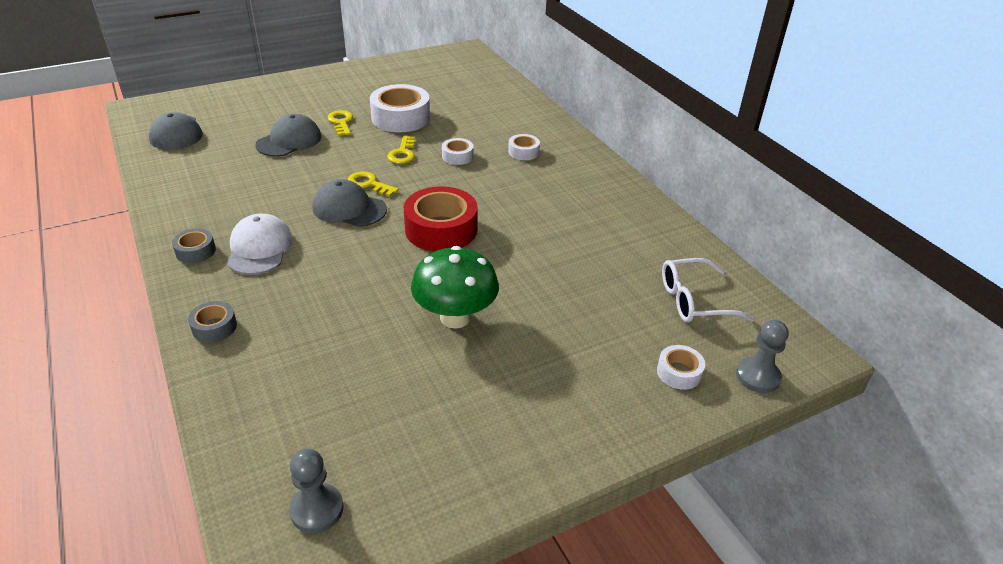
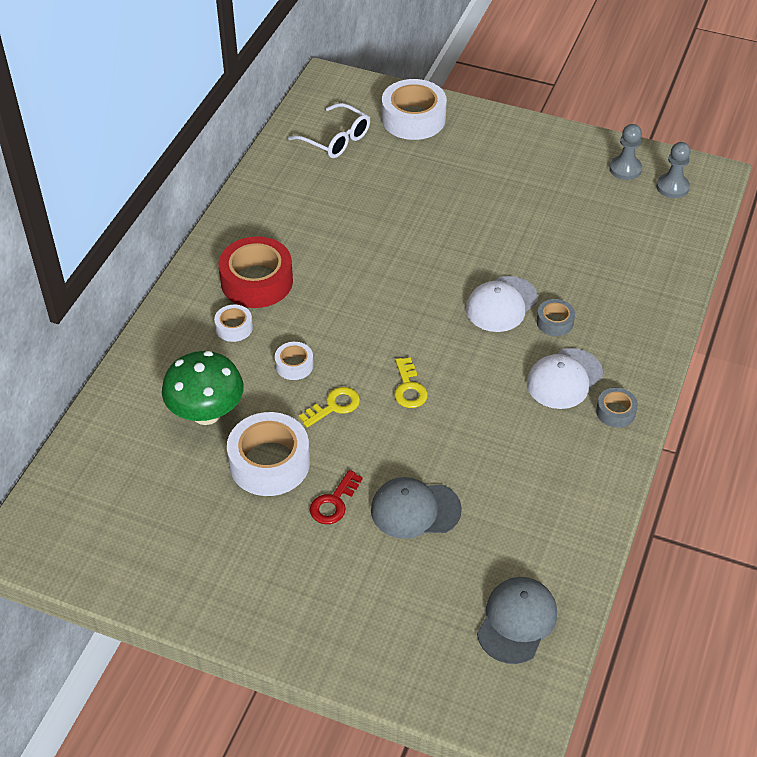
camera: 130 degrees left, 10 degrees up
grey tape [188,301,237,343] -> grey tape moved to [537,299,575,336]
grey cap [313,179,387,227] -> none
yellow key [327,110,353,136] -> red key [310,470,363,524]
red tape [404,186,478,252] -> red tape moved to [219,236,293,308]
green mushroom [411,246,499,328] -> green mushroom moved to [162,351,244,425]
white tape [657,345,705,390] -> white tape [382,79,447,140], size x2.00
grey pawn [736,320,788,393] -> grey pawn moved to [609,124,642,180]
none -> white cap [466,276,538,332]

